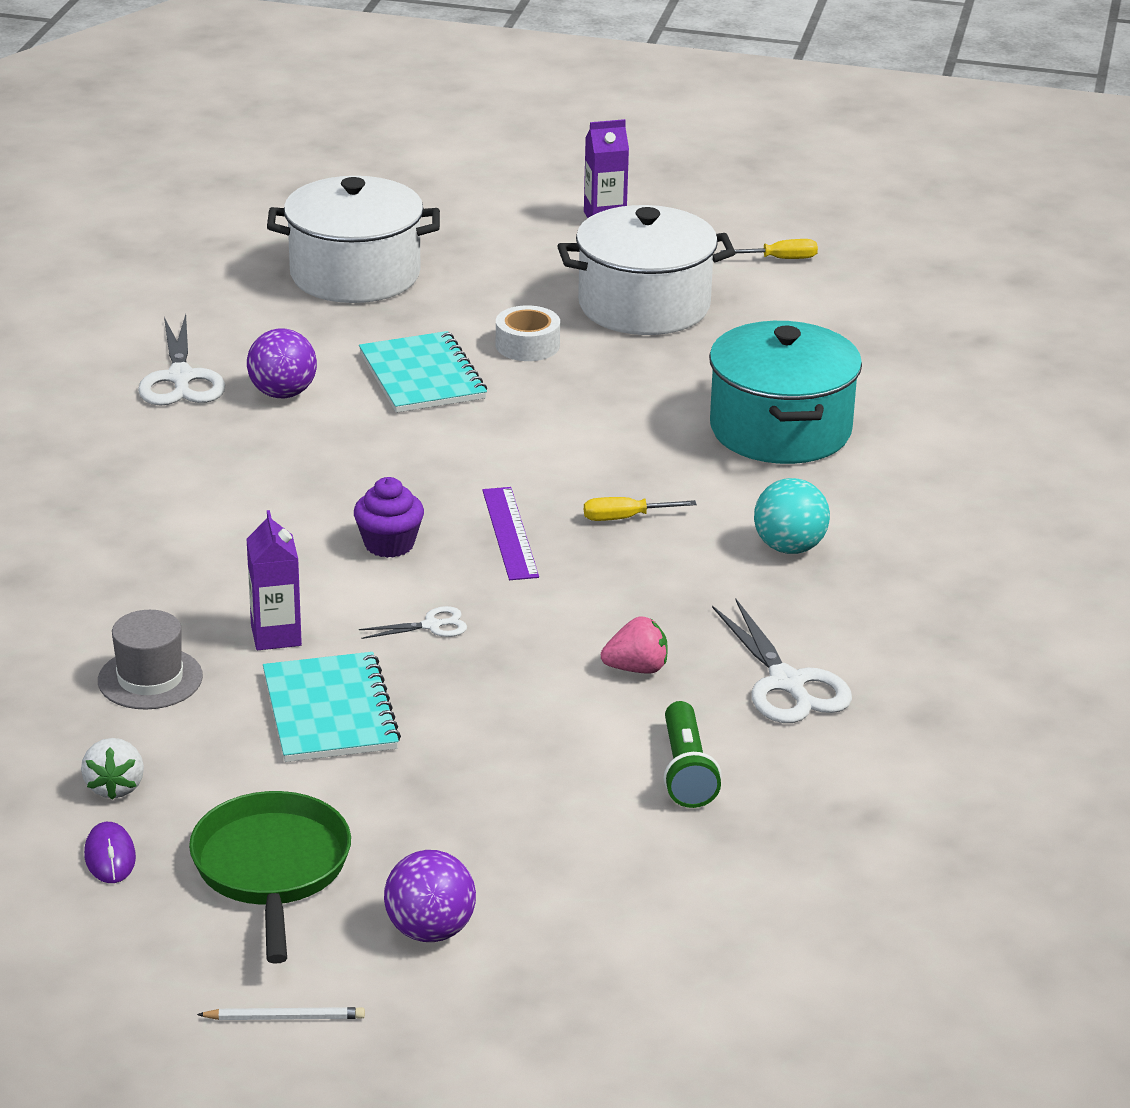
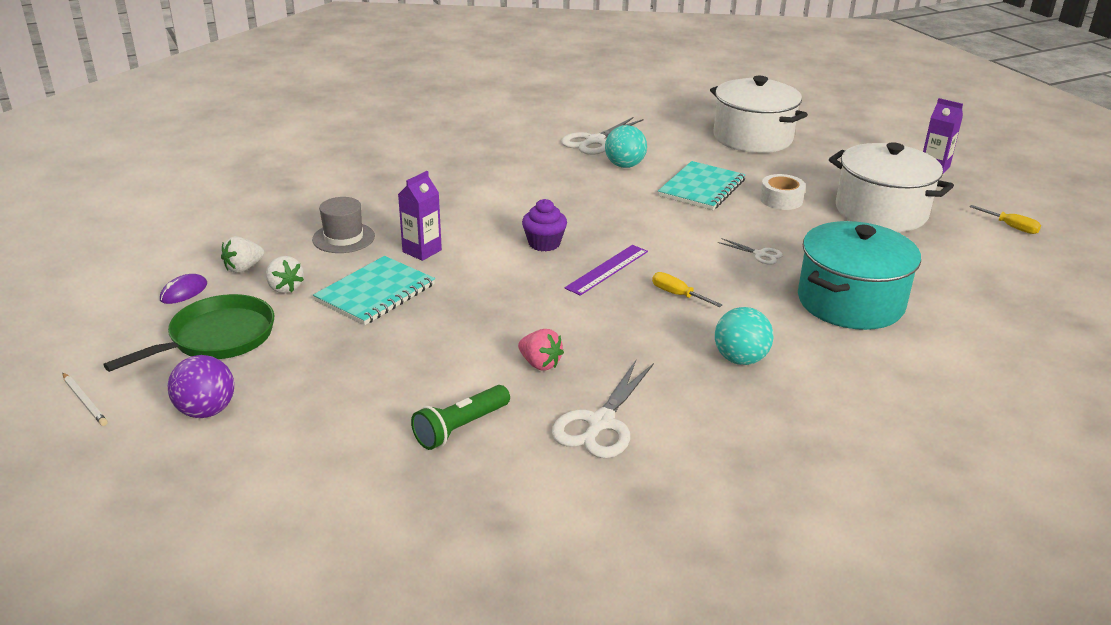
camera: 50 degrees right, 0 degrees up
purple ball [247,328,317,398] -> turquoise ball [605,125,647,168]
white scissors [359,606,467,639] -> white scissors moved to [718,238,783,265]
none -> white strawberry [266,256,304,294]

